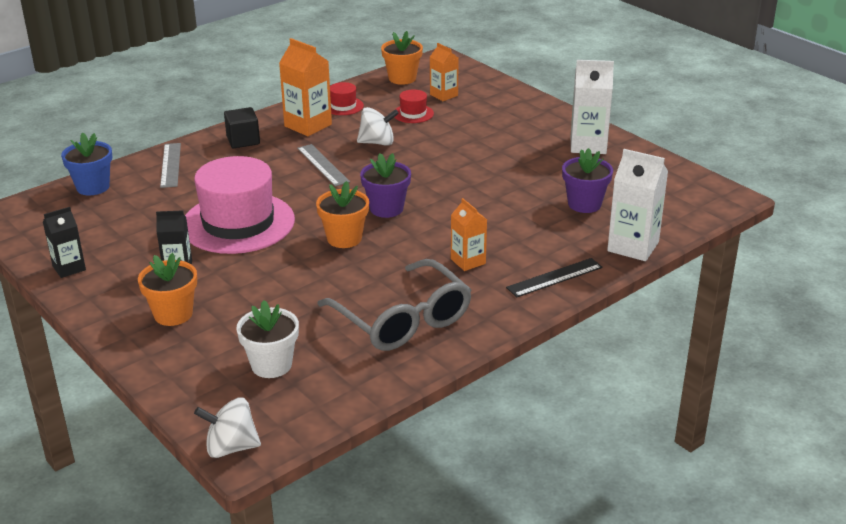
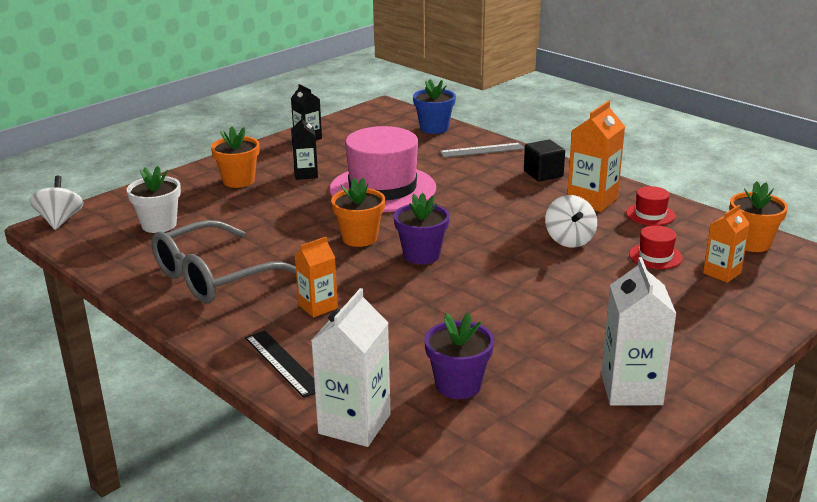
camera: 85 degrees right, 5 degrees down
grey ruler [297,144,350,186] -> none

